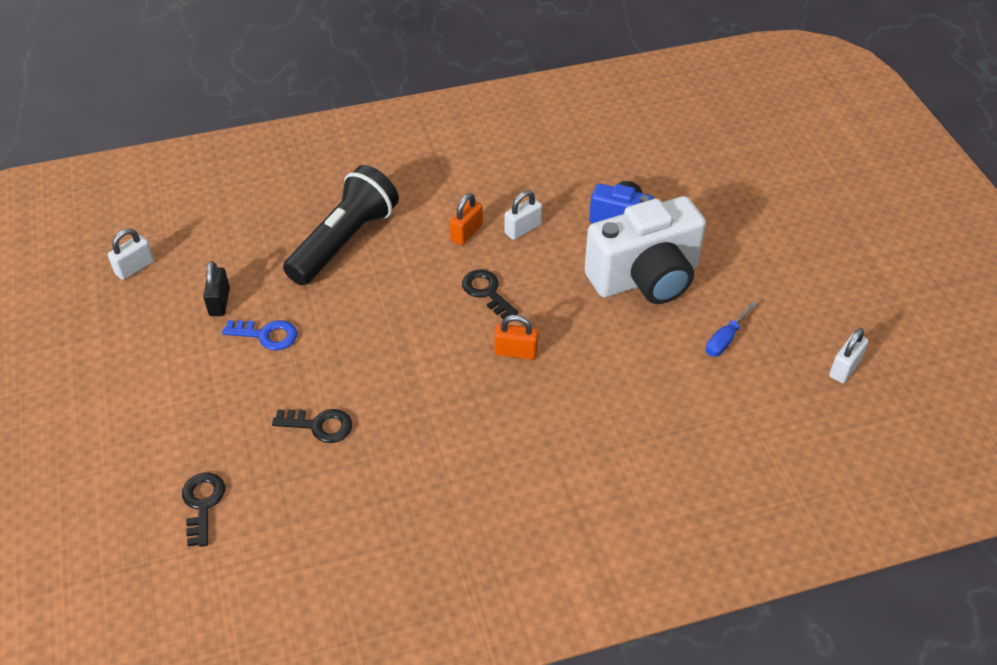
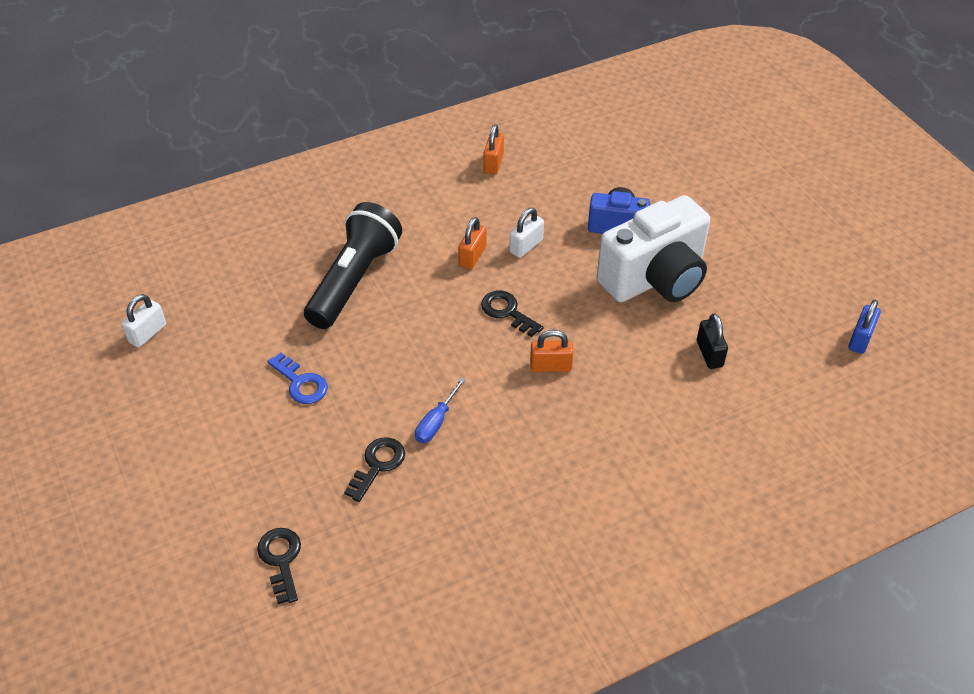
camera: 10 degrees left, 0 degrees up
black padlock [203,261,230,316] -> black padlock moved to [697,313,728,369]
blue key [222,320,297,350] -> blue key turned 45 degrees clockwise [267,353,328,404]
black key [272,409,352,443] -> black key turned 60 degrees counterclockwise [344,437,405,502]
blue screwdriver [706,301,757,357] -> blue screwdriver moved to [415,378,466,443]
white padlock [829,328,868,383] -> blue padlock [848,300,881,354]
none -> orange padlock [484,124,504,174]

